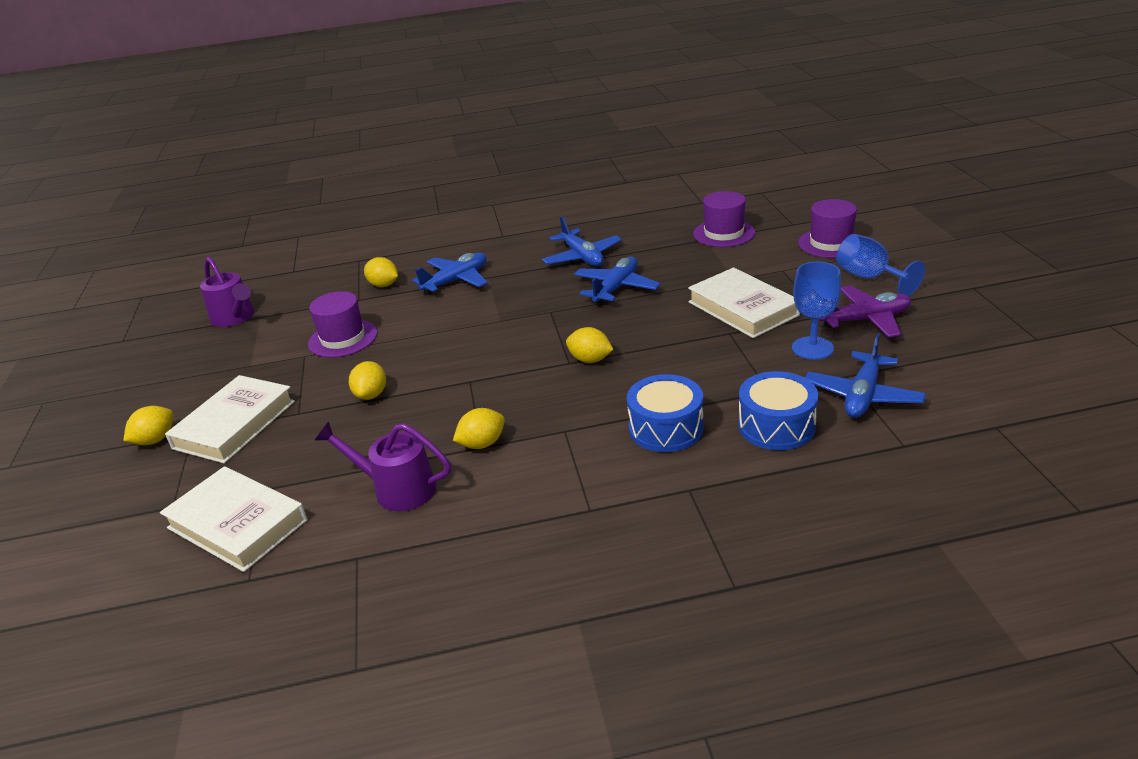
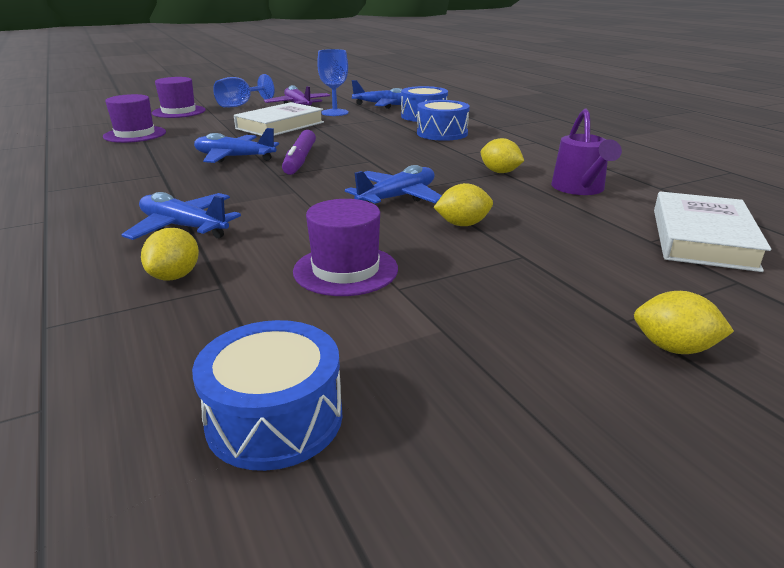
camera: 110 degrees left, 5 degrees down
white book [165,375,295,464] -> none
purple watering can [200,257,255,327] -> blue drum [192,320,342,471]
blue plane [542,216,622,266] -> blue plane moved to [345,165,442,204]
yellow lemon [566,327,614,363] -> none
none -> purple marker [282,130,316,175]

